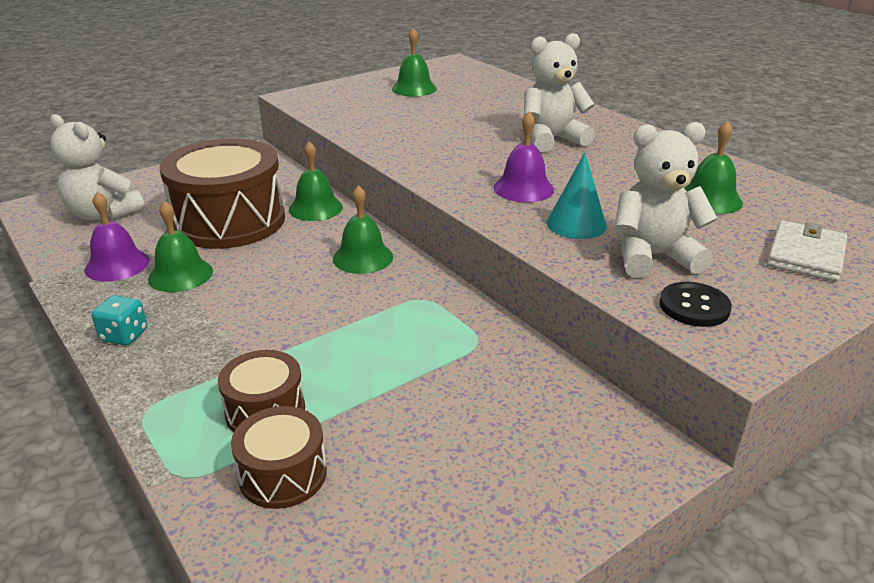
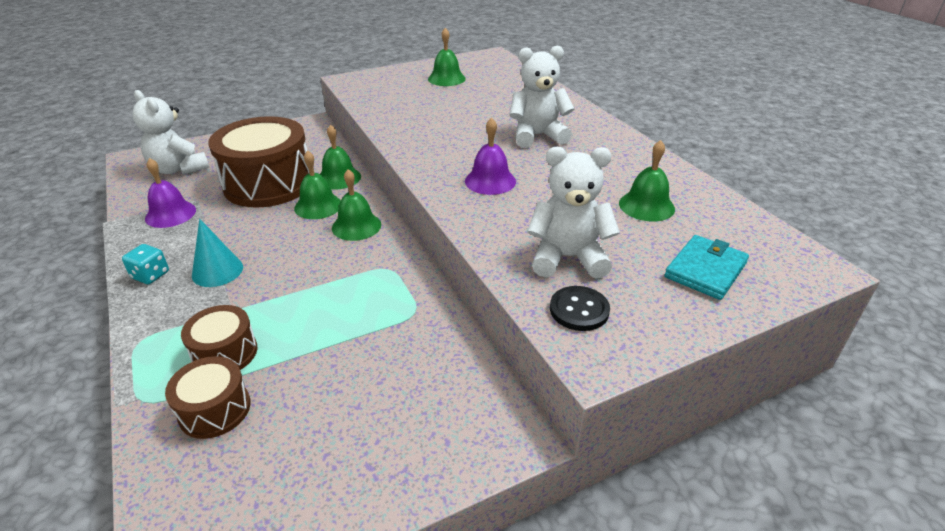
camera: 10 degrees right, 5 degrees up
green bell [148,201,213,292] -> green bell moved to [294,150,341,219]
turquoise cone [547,152,607,239] -> turquoise cone moved to [192,219,243,287]
white wallet [767,220,847,282] -> turquoise wallet [664,235,749,300]

